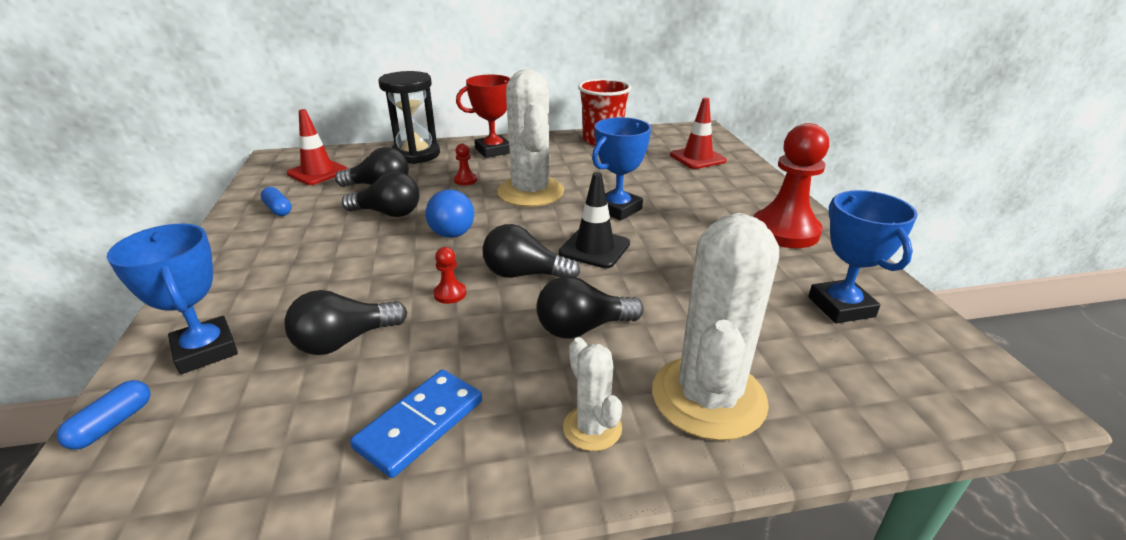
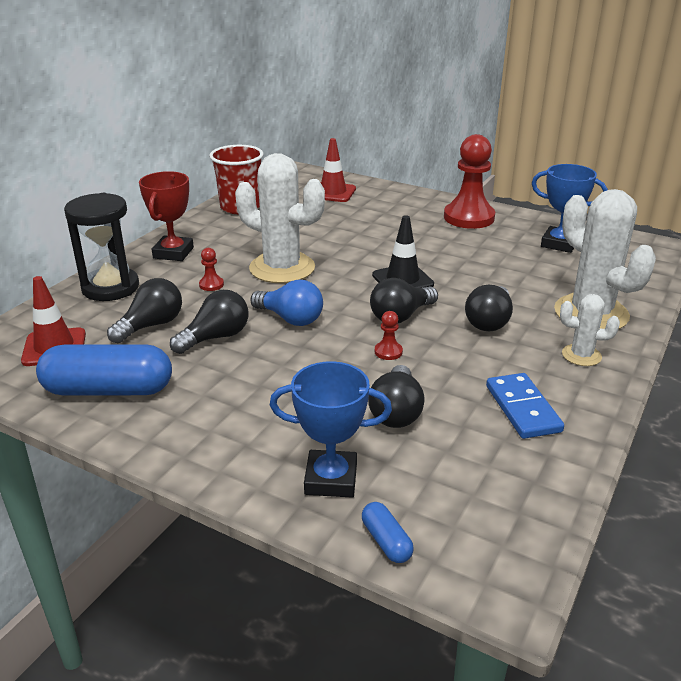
camera: 50 degrees left, 0 degrees up
blue capsule [261,187,292,216] -> blue capsule [36,344,172,395], size x2.23
blue trophy [592,117,651,221] -> none

